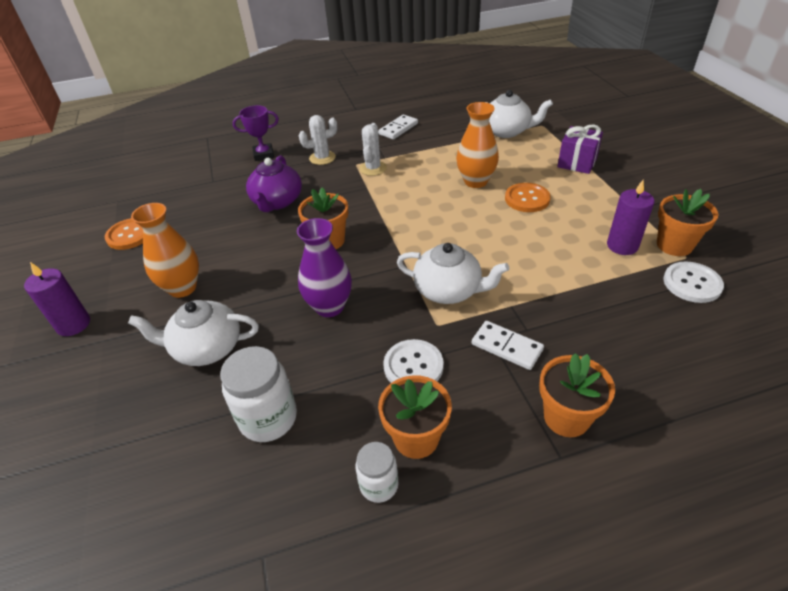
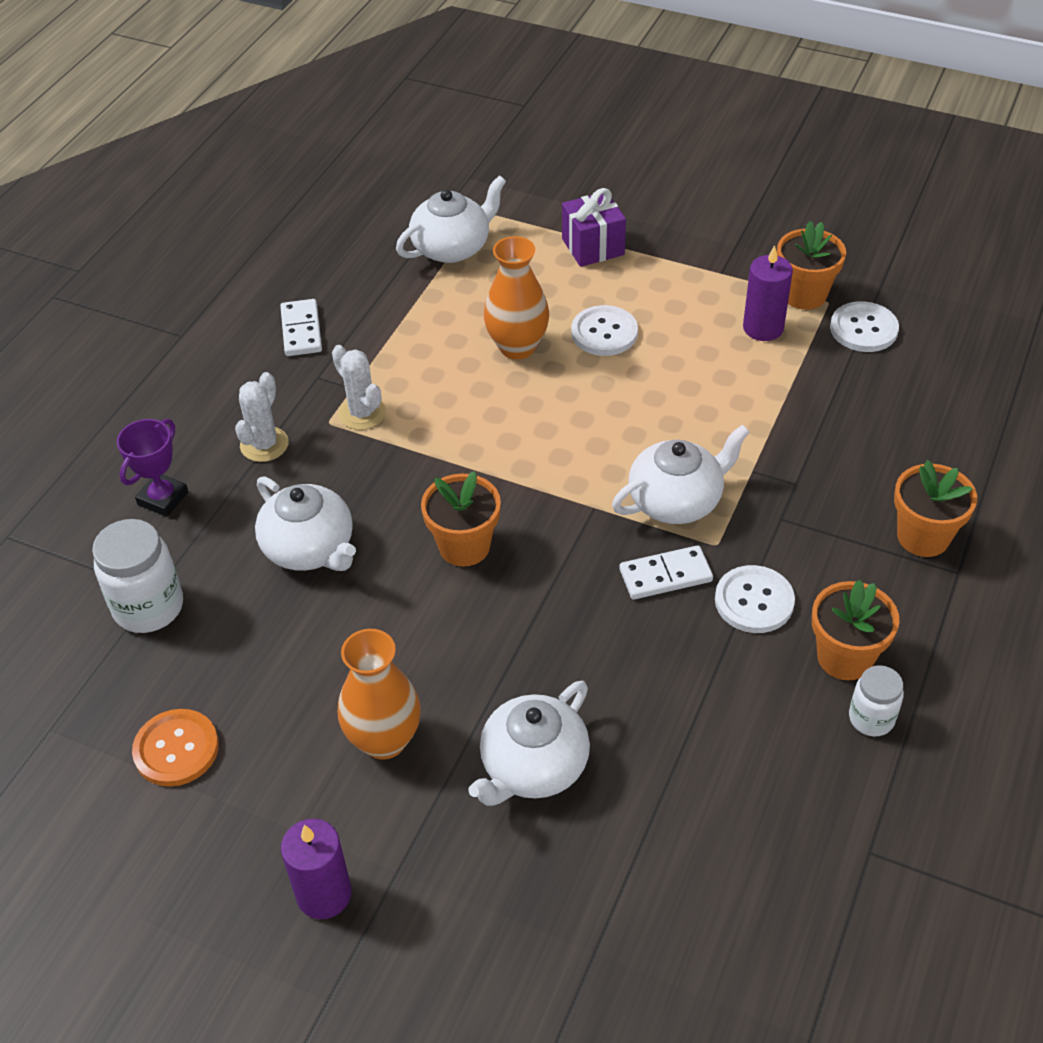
camera: 50 degrees left, 5 degrees up
white jar [220,346,297,442] -> white jar moved to [92,519,183,633]
purple teapot [246,155,302,212] -> white teapot [255,476,356,571]
purple vase [297,218,352,317] -> none
white domino [472,321,544,370] -> white domino moved to [620,545,713,599]
orange button [505,183,551,212] -> white button [571,305,638,356]

